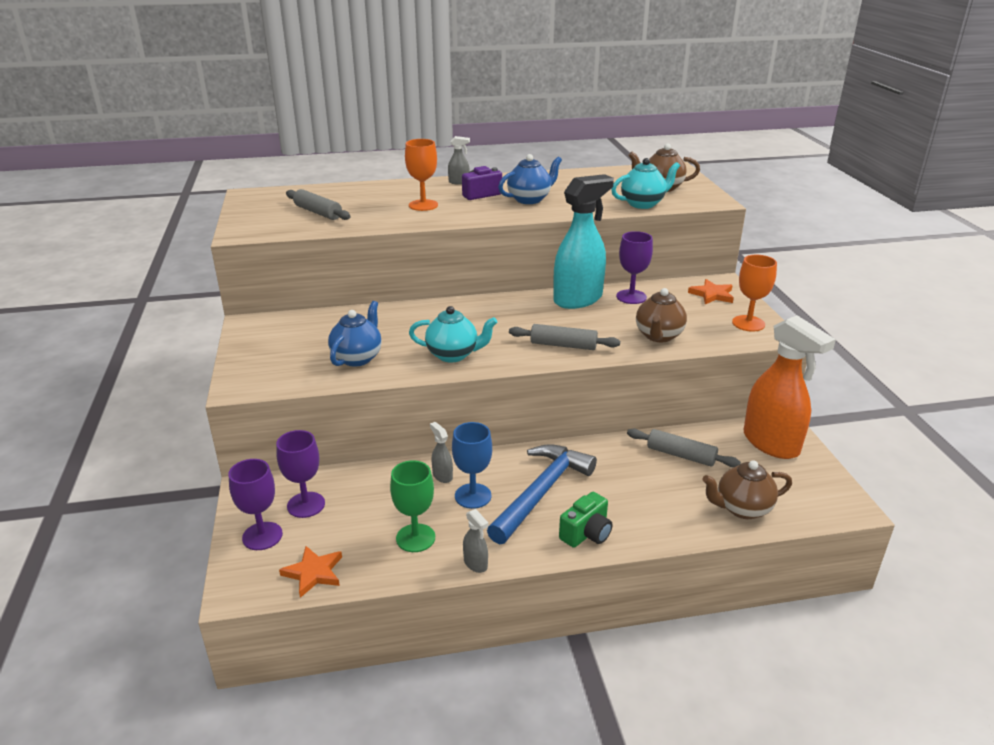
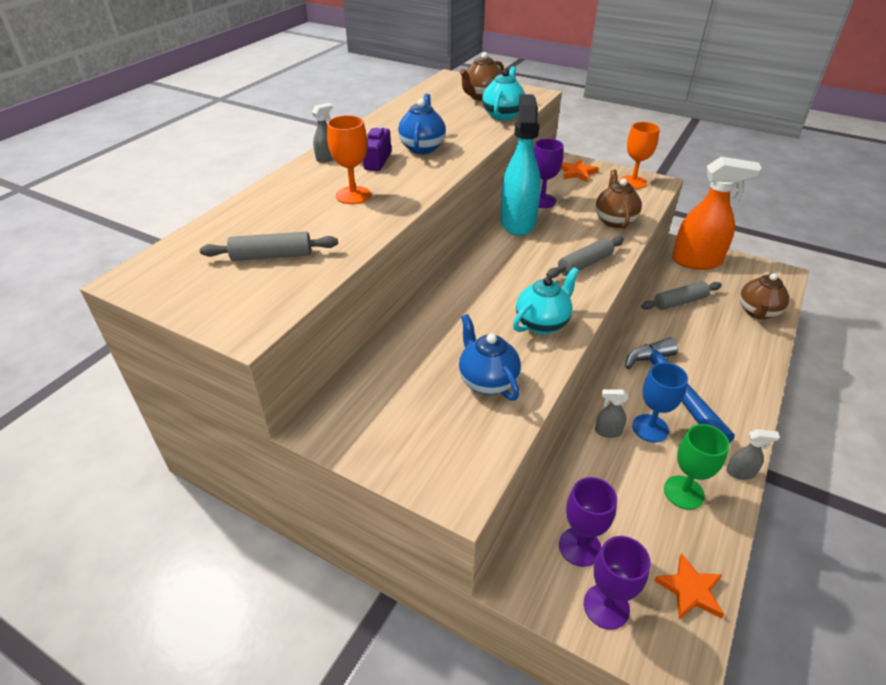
camera: 50 degrees left, 10 degrees up
green camera [559,492,613,548] -> none
brown teapot [636,288,687,342] -> brown teapot turned 150 degrees counterclockwise [595,170,642,229]

